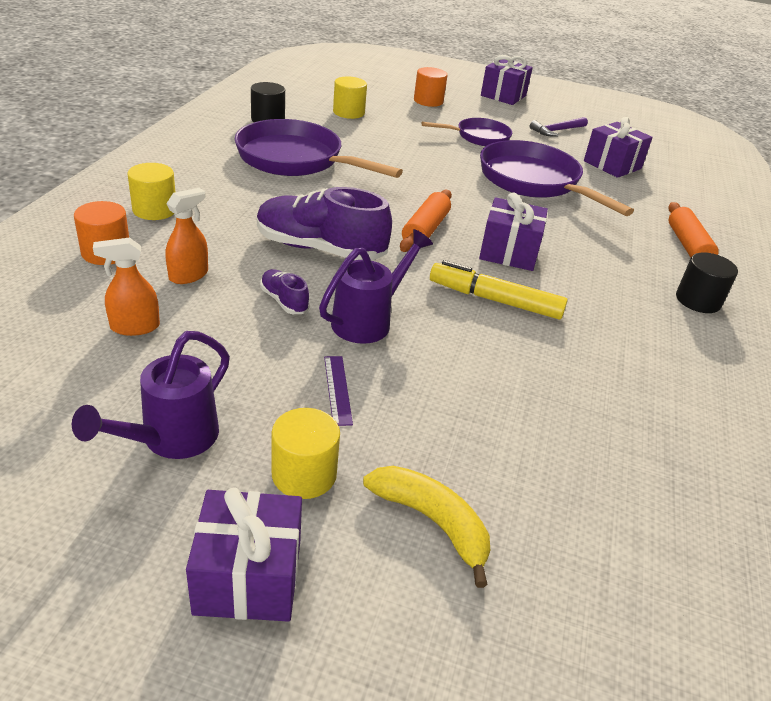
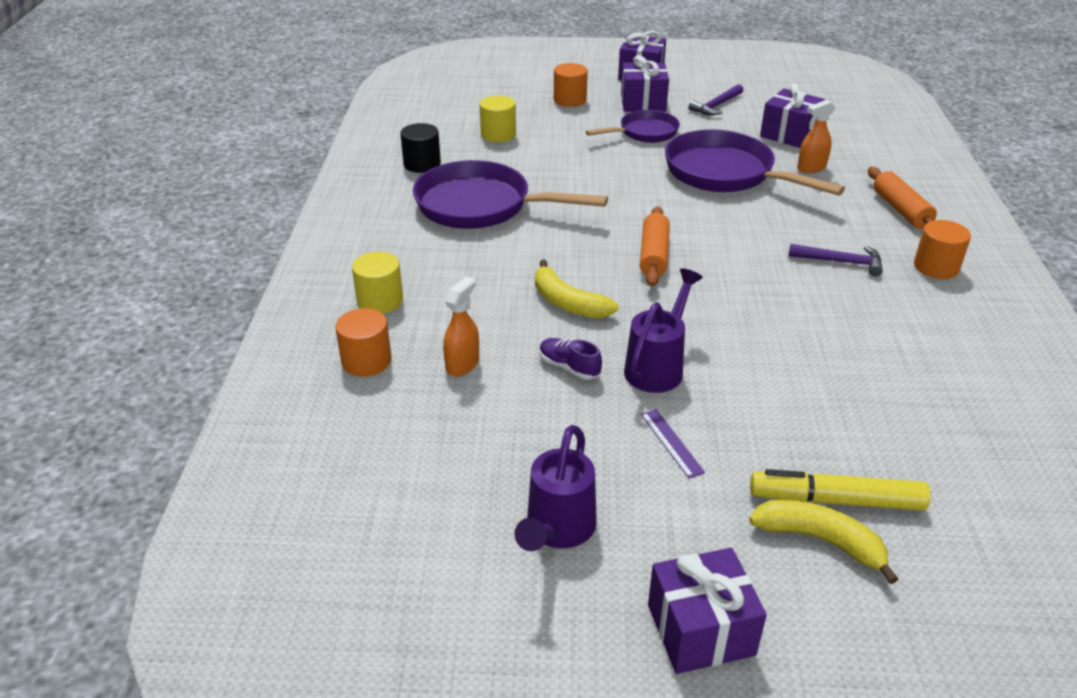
camera: 10 degrees left, 0 degrees up
orange spray bottle [93,237,160,336] -> orange spray bottle moved to [797,100,835,173]
purple shoe [257,187,392,261] -> yellow banana [535,260,619,318]
yellow cylinder [272,408,340,499] -> none
yellow marker [430,260,568,319] -> yellow marker moved to [750,469,931,511]
purple gift [479,192,548,271] -> purple gift moved to [621,55,669,112]
black cylinder [676,252,738,313] -> orange cylinder [914,220,971,279]
none -> purple hammer [789,244,883,276]

